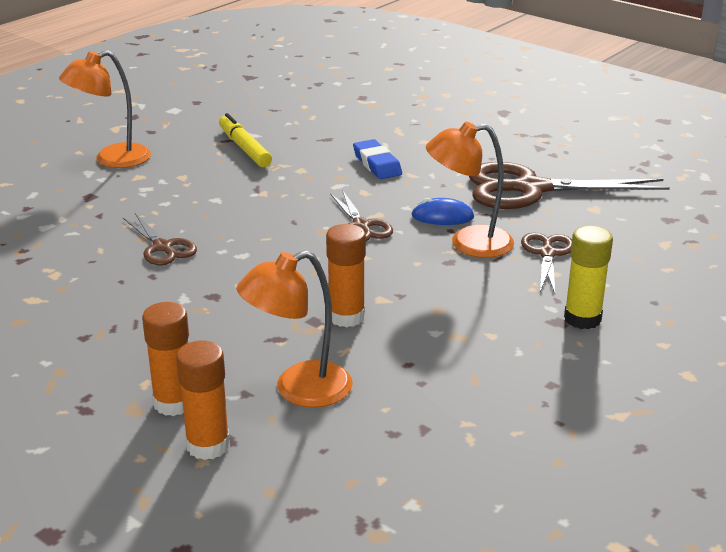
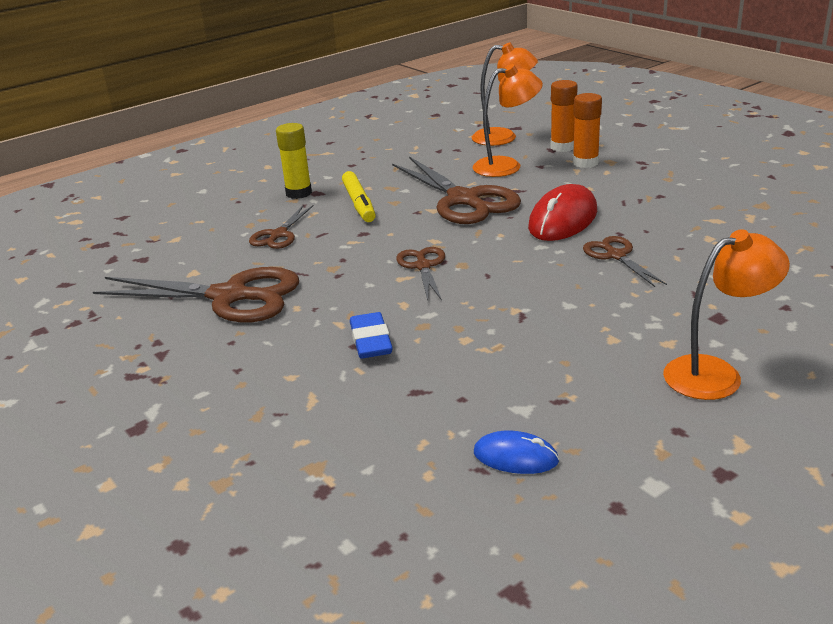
camera: 165 degrees left, 0 degrees up
yellow marker [219,113,272,167] -> yellow marker moved to [342,171,376,222]
orange glue stick [326,224,366,327] -> brown scissors [392,156,521,224]
blue mouse [411,198,474,225] -> blue mouse moved to [474,431,559,474]
orange lamp [426,122,514,258] -> orange lamp moved to [472,42,538,146]
none -> red mouse [528,184,597,241]

